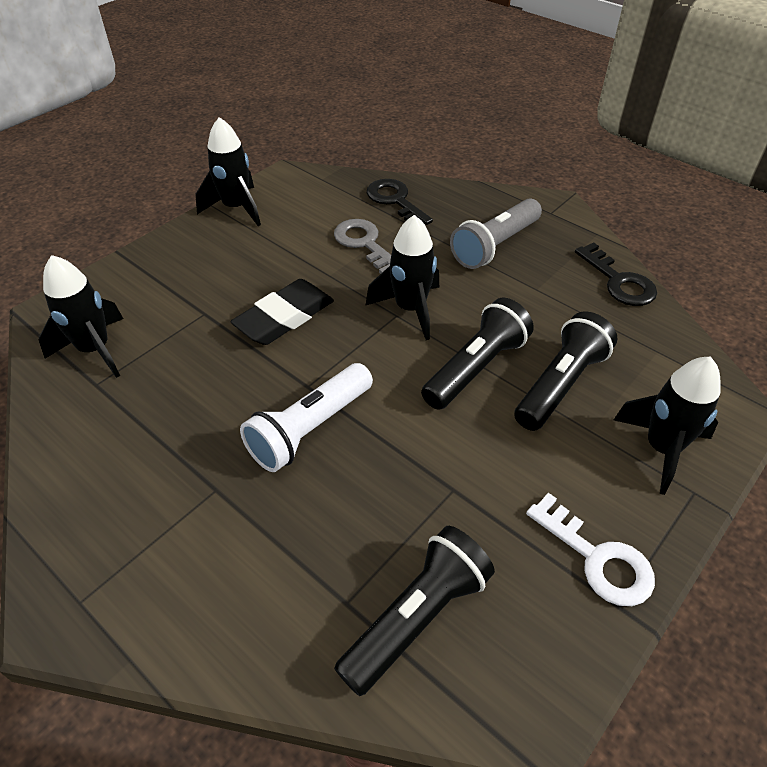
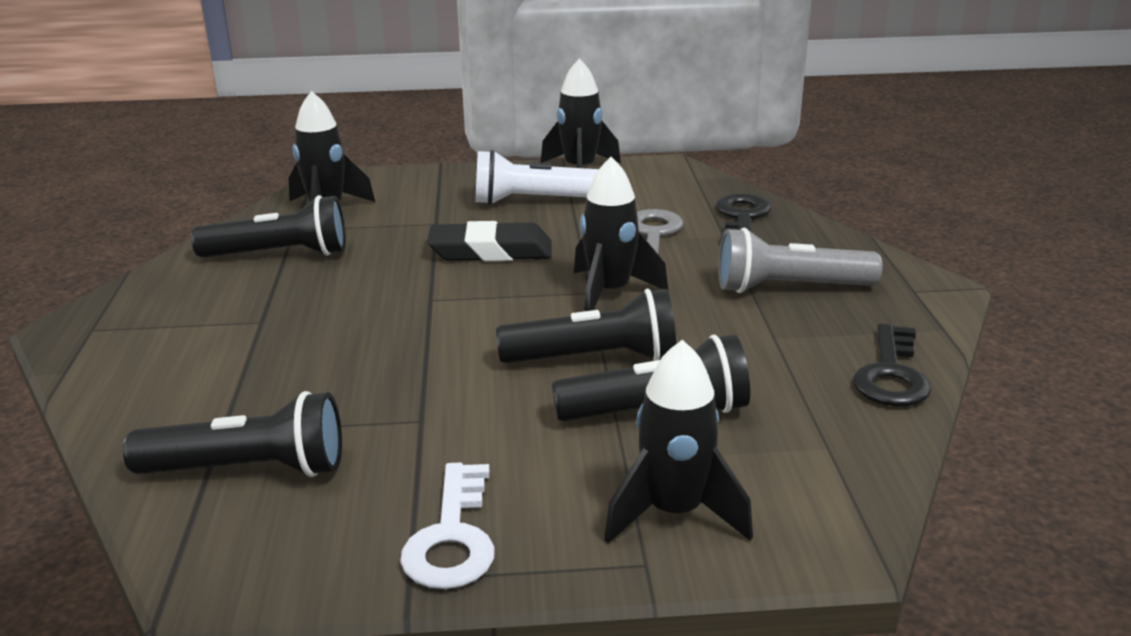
camera: 45 degrees right, 20 degrees down
white flashlight [240,363,373,472] -> white flashlight moved to [475,150,599,205]
none -> black flashlight [191,195,346,258]

